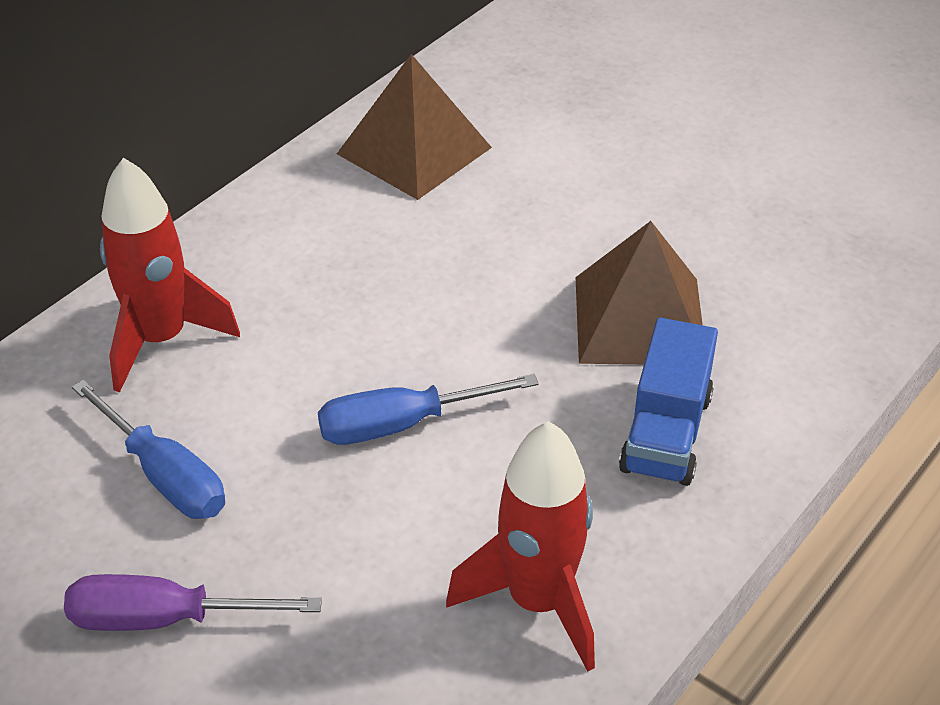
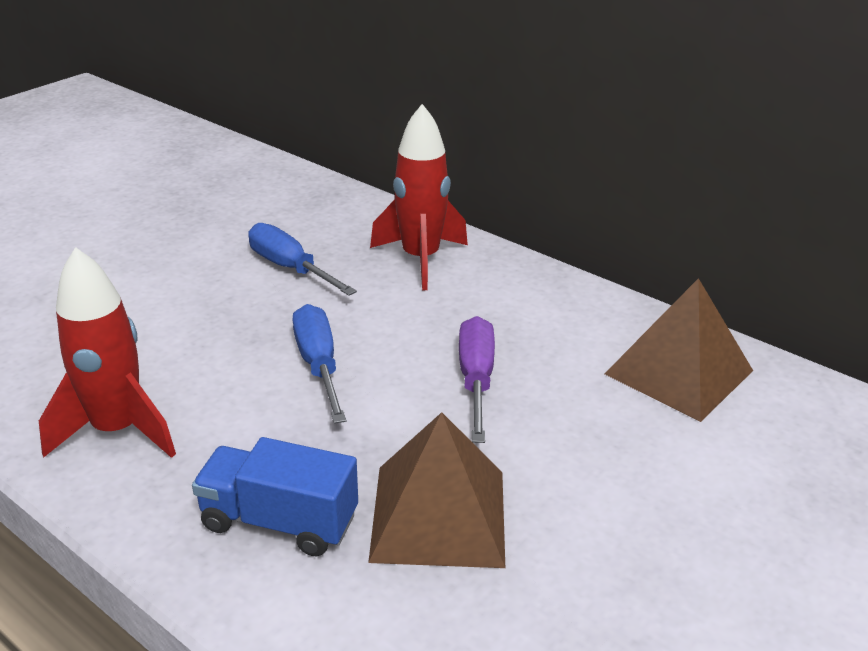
camera: 90 degrees right, 10 degrees down
purple screwdriver [64,574,322,631] -> purple screwdriver moved to [459,316,495,443]
blue screwdriver [72,380,225,519] -> blue screwdriver turned 90 degrees clockwise [248,223,357,296]

